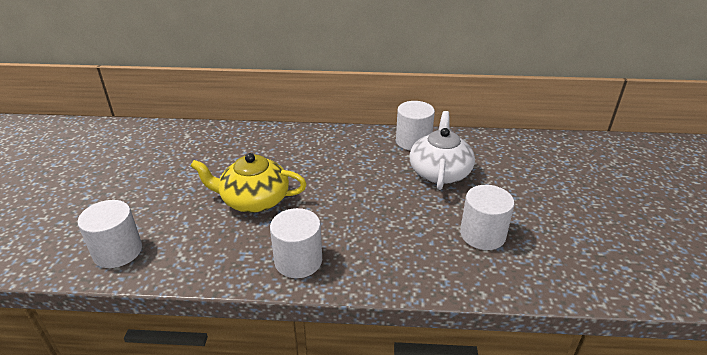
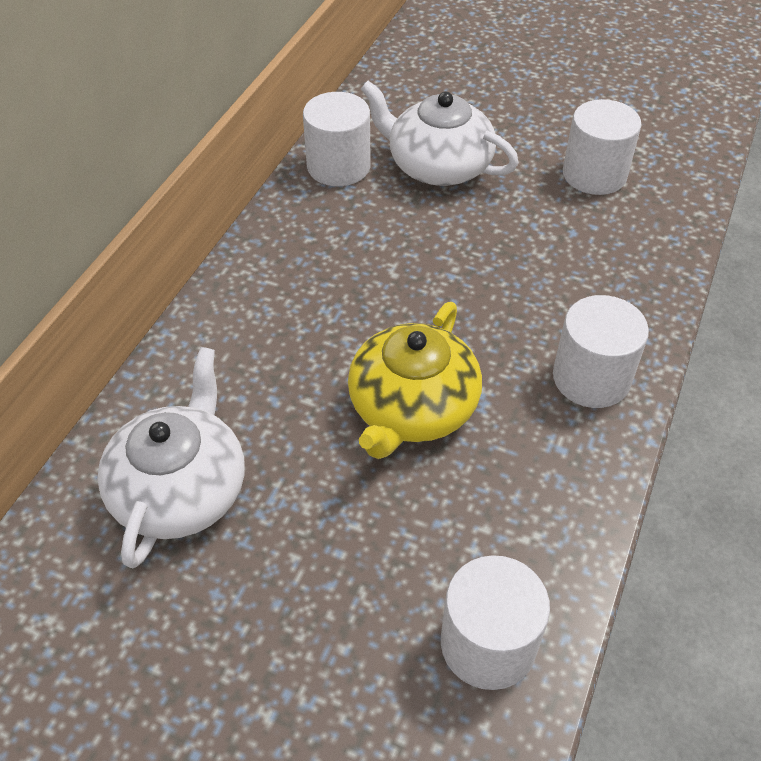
camera: 70 degrees left, 15 degrees up
none -> white teapot [97,347,245,568]

